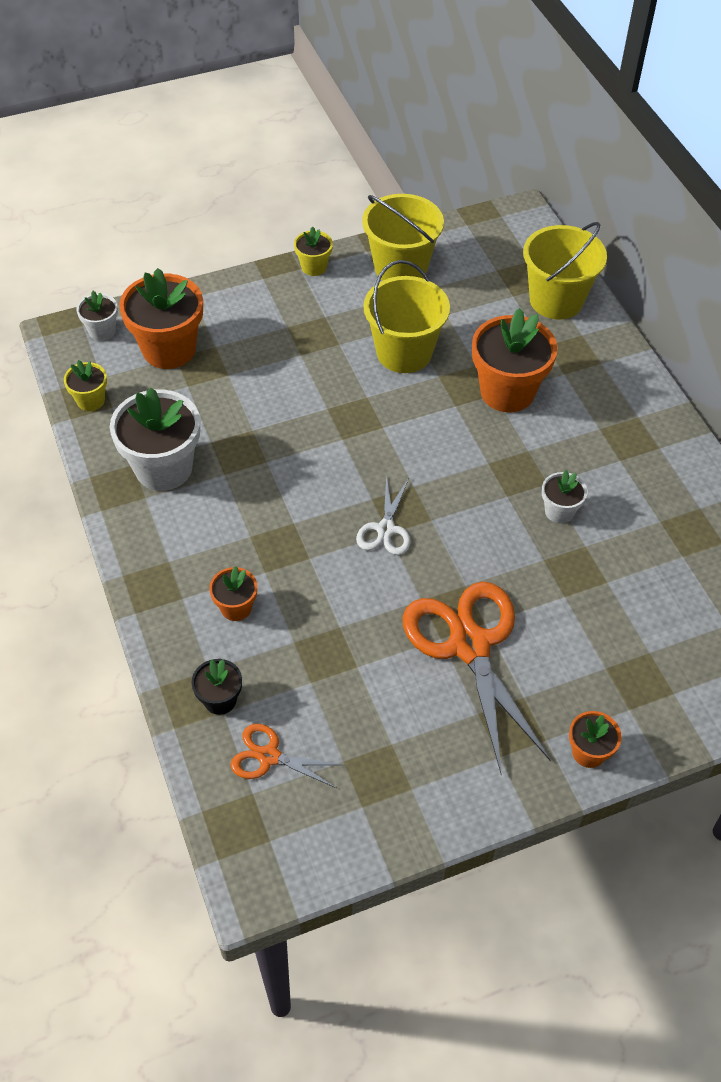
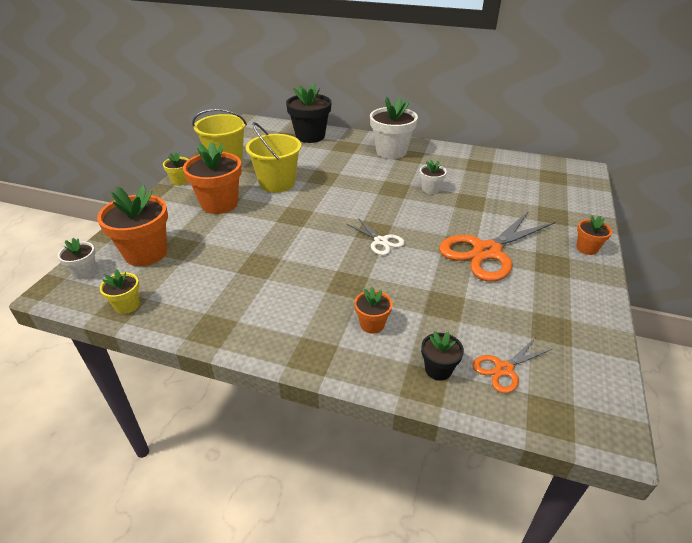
camera: 50 degrees left, 15 degrees down
white flower pot [110,388,200,491] -> white flower pot moved to [370,97,418,159]
orange scissors [403,582,551,775] -> orange scissors turned 60 degrees counterclockwise [439,211,555,281]
orange flower pot [472,308,558,413] -> orange flower pot moved to [183,142,242,214]
yellow bucket [523,222,607,319] -> black flower pot [286,83,331,143]

